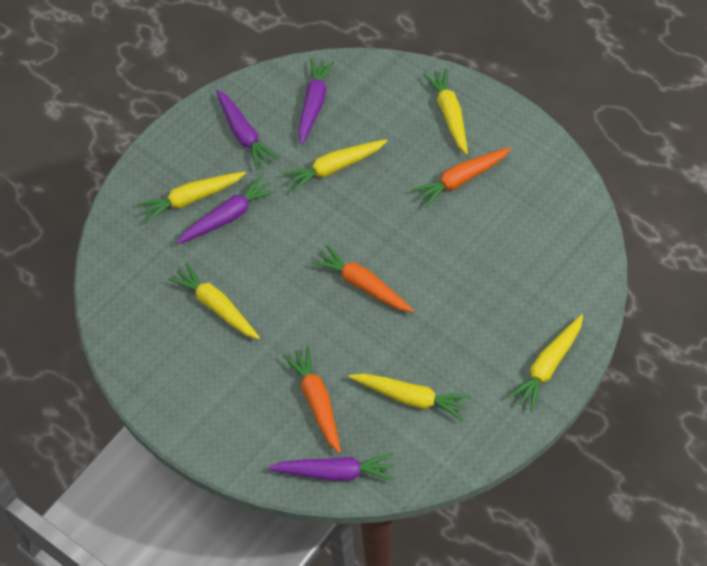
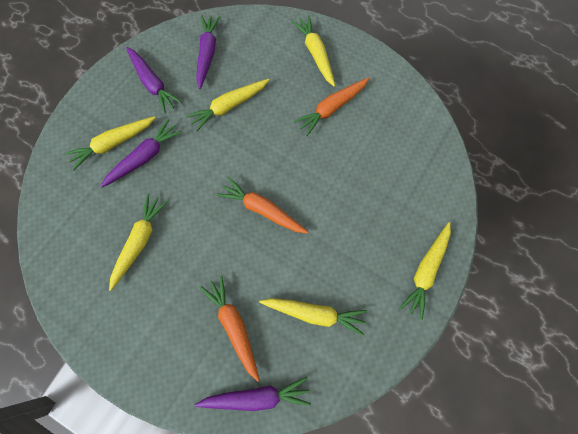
camera: 10 degrees left, 15 degrees up
yellow carrot [168,262,260,339] -> yellow carrot turned 75 degrees clockwise [109,194,168,291]

